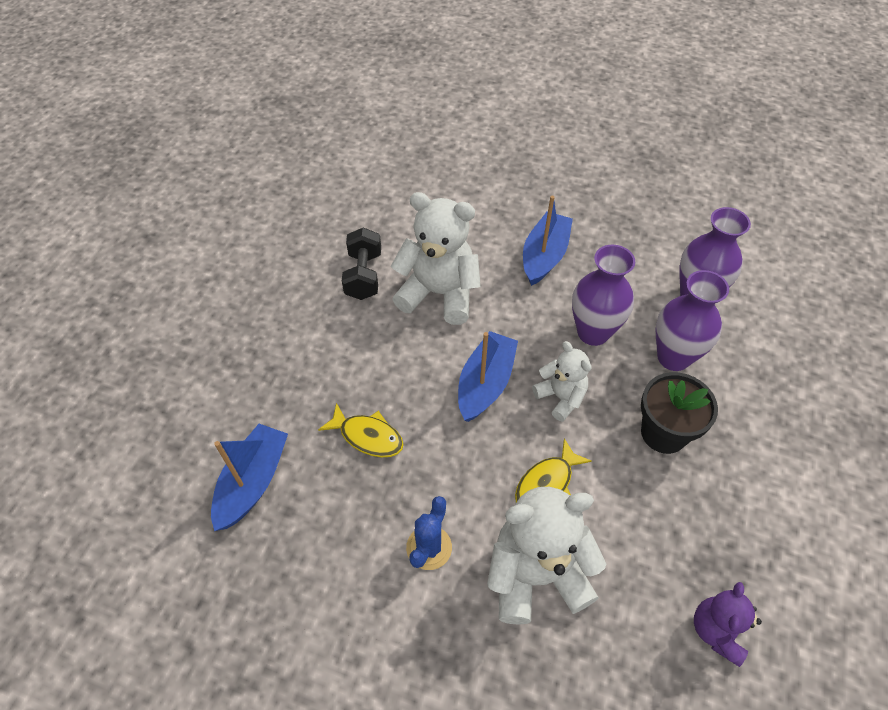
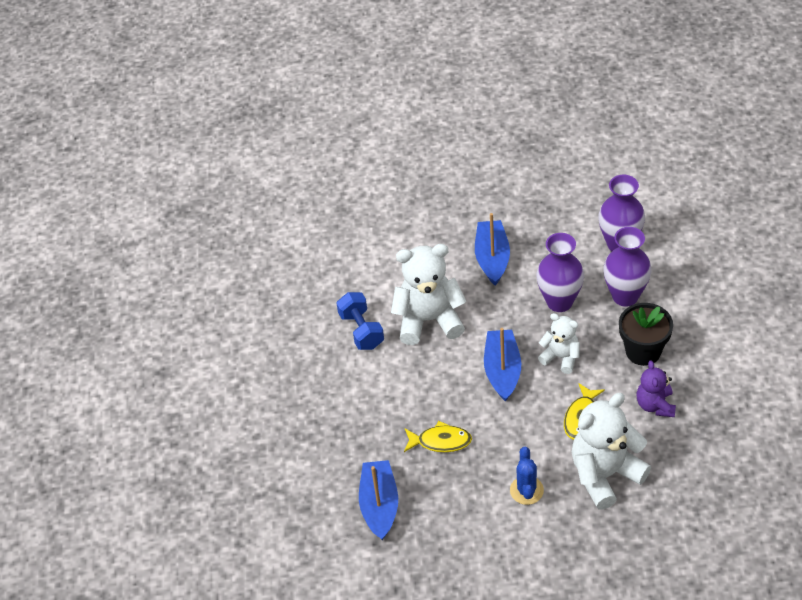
camera: 20 degrees left, 5 degrees down
black dumbbell [342,228,381,300] -> blue dumbbell [337,292,384,350]
purple teddy bear [694,582,762,667] -> purple teddy bear moved to [637,360,676,417]

